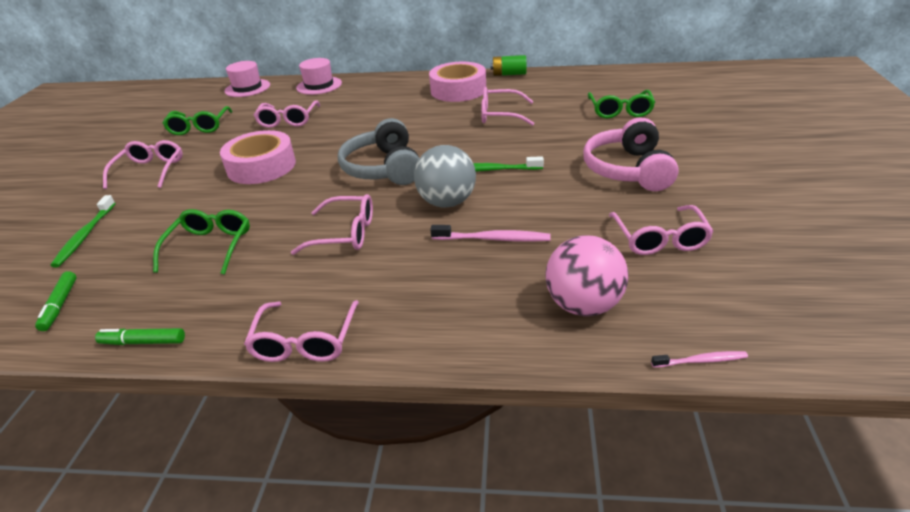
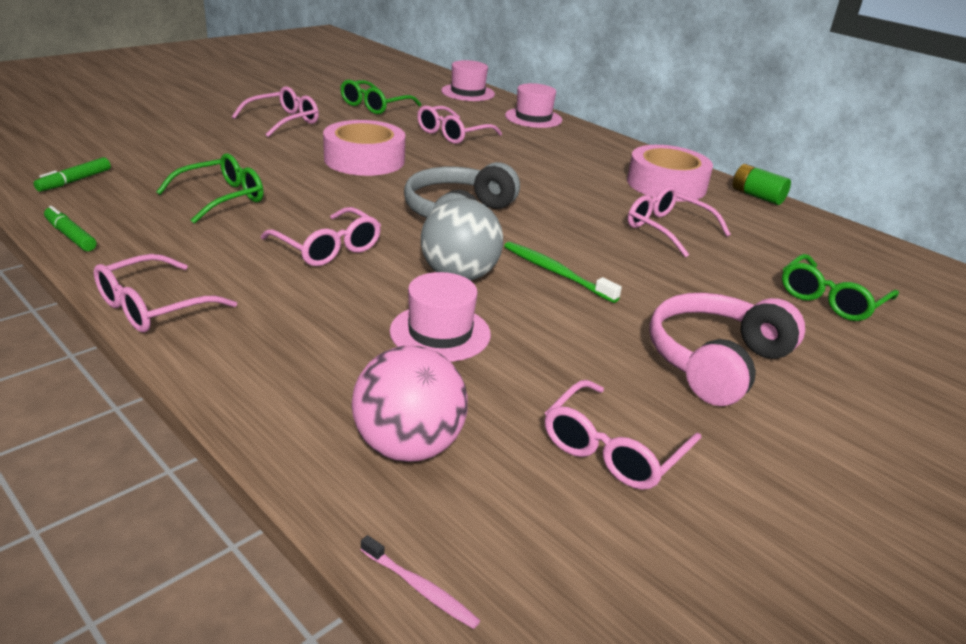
camera: 35 degrees right, 5 degrees down
green toothbrush [51,195,116,268] -> none
pink toothbrush [430,225,551,242] -> pink hat [390,272,491,362]

